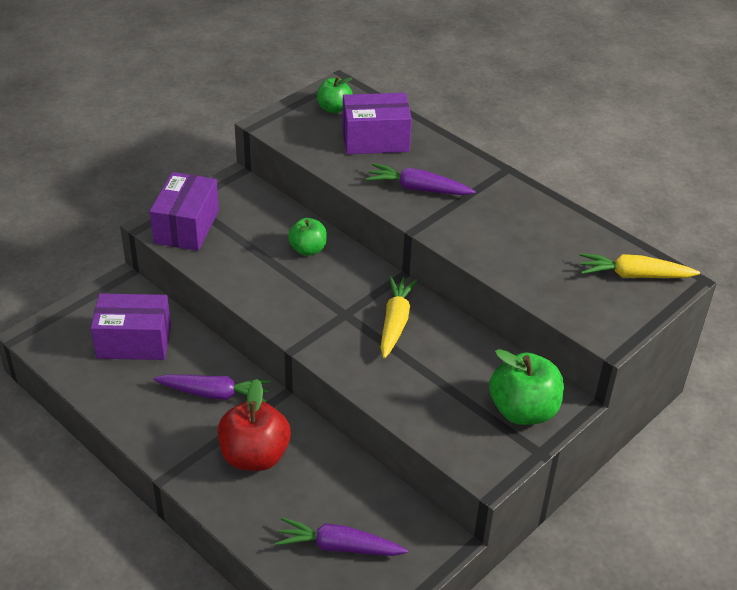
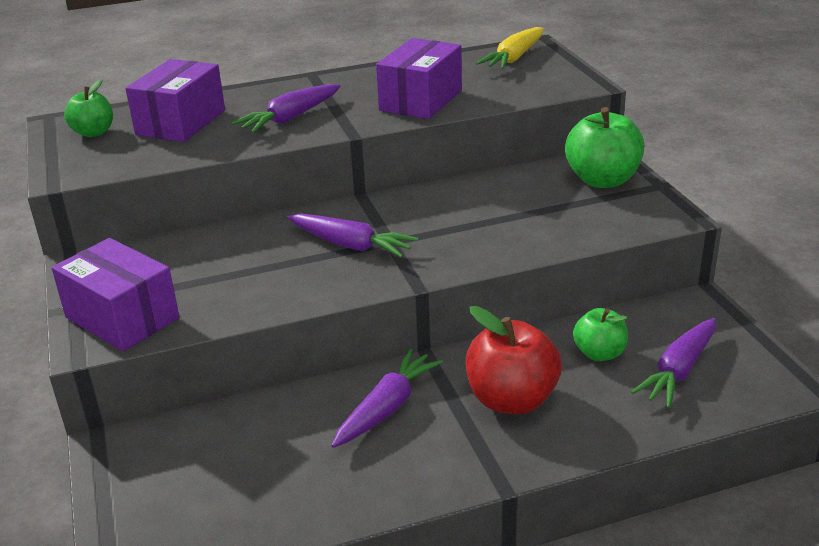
camera: 60 degrees left, 10 degrees down
purple box [91,293,171,360] -> purple box moved to [376,38,462,119]
green apple [288,218,327,256] -> green apple moved to [573,308,628,361]
yellow carrot [381,275,418,359] -> none
none -> purple carrot [287,213,418,258]

